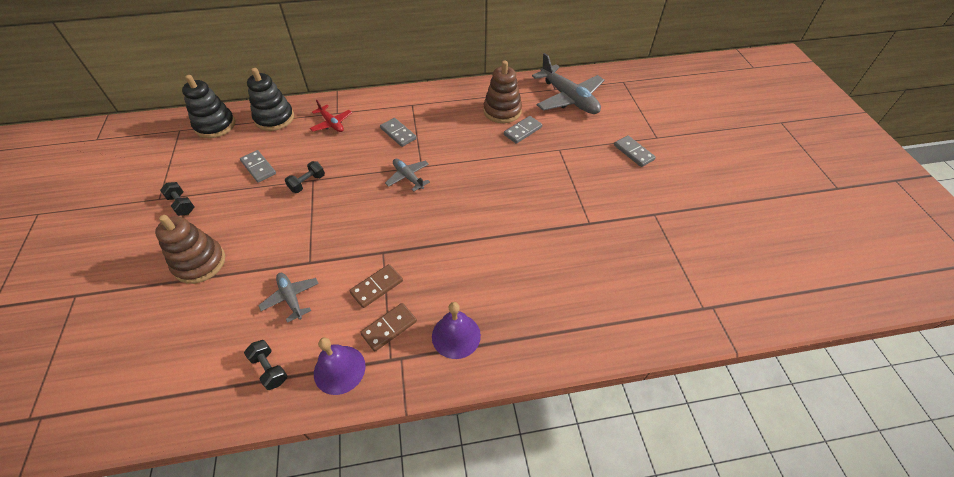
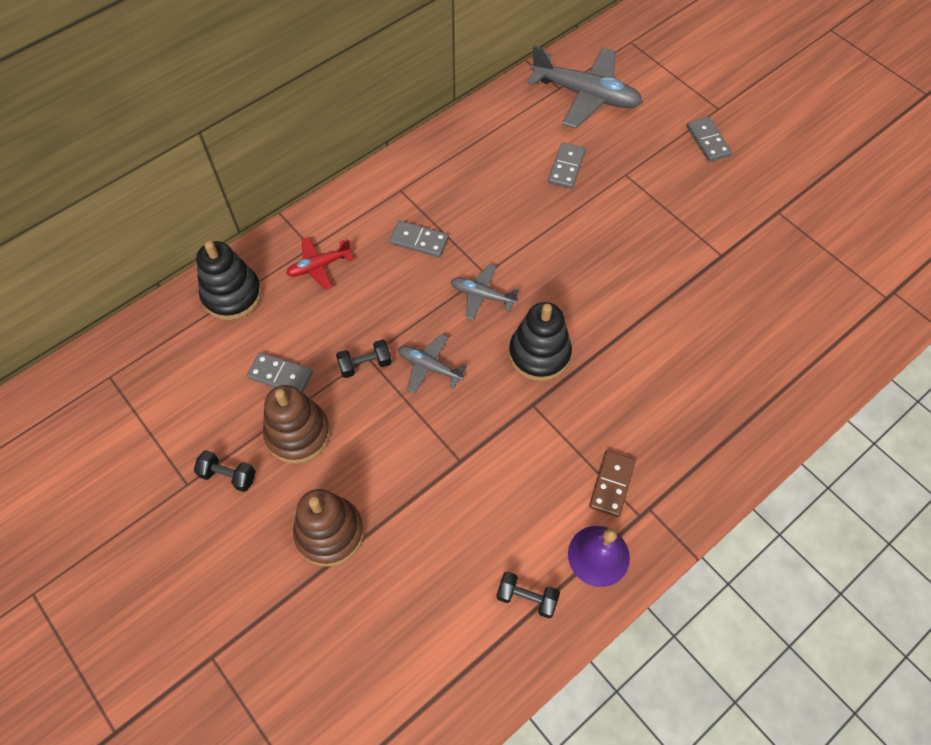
camera: 30 degrees left, 10 degrees up
black stacking toy [182,75,235,138] -> black stacking toy moved to [509,302,572,381]
grey plane [258,273,319,323] -> grey plane moved to [398,334,467,393]
black dumbbell [285,161,325,193] -> black dumbbell turned 60 degrees clockwise [336,339,392,378]
red plane [310,100,352,132] -> red plane turned 135 degrees clockwise [286,237,353,290]
brown domino [350,264,403,308] -> none
purple bell [432,302,481,359] -> none
brown stacking toy [483,61,522,123] -> brown stacking toy moved to [263,385,330,464]
grey domino [614,135,656,167] -> grey domino turned 45 degrees clockwise [687,117,732,162]

